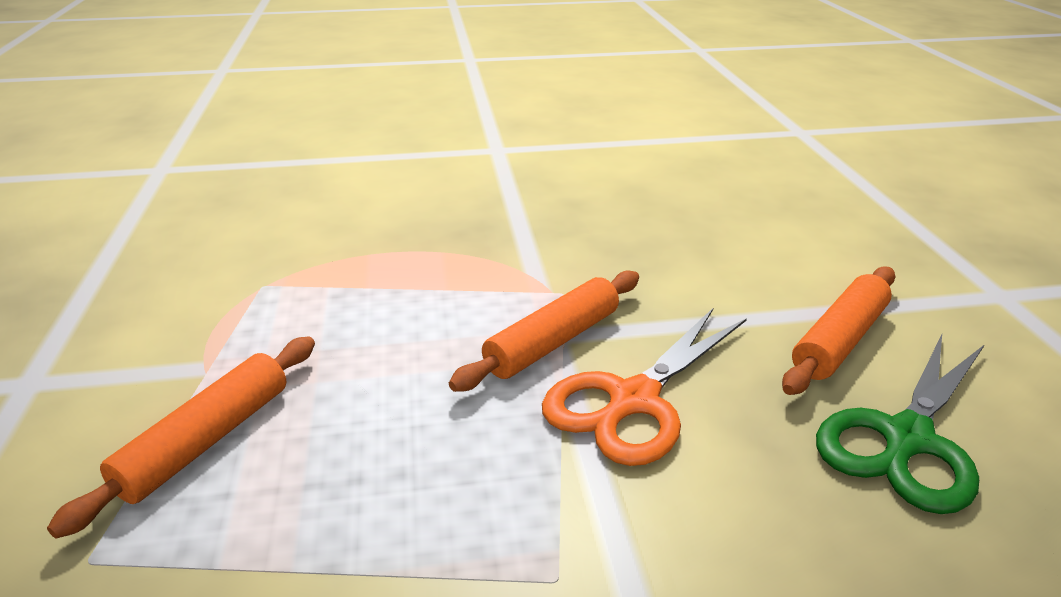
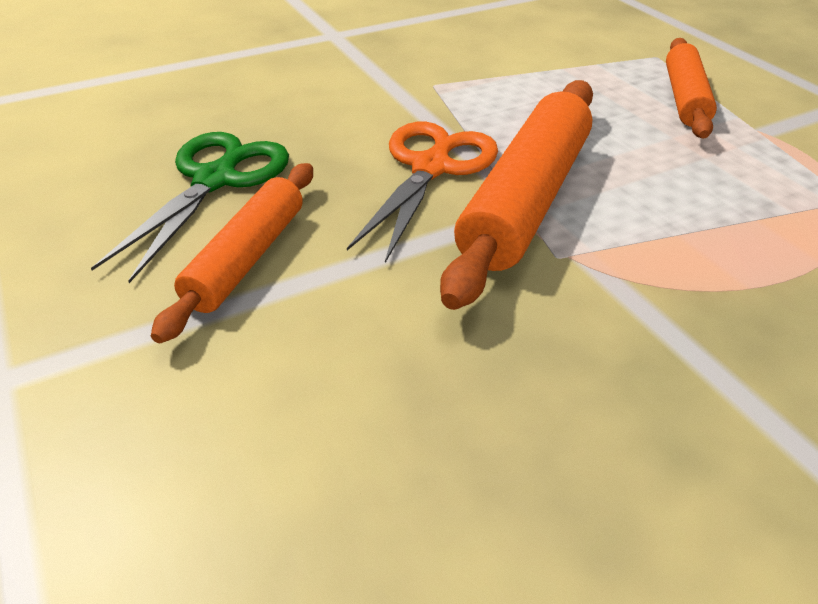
camera: 160 degrees right, 10 degrees up
orange rolling pin [449,271,639,392] -> orange rolling pin [440,80,593,310], size x1.59

